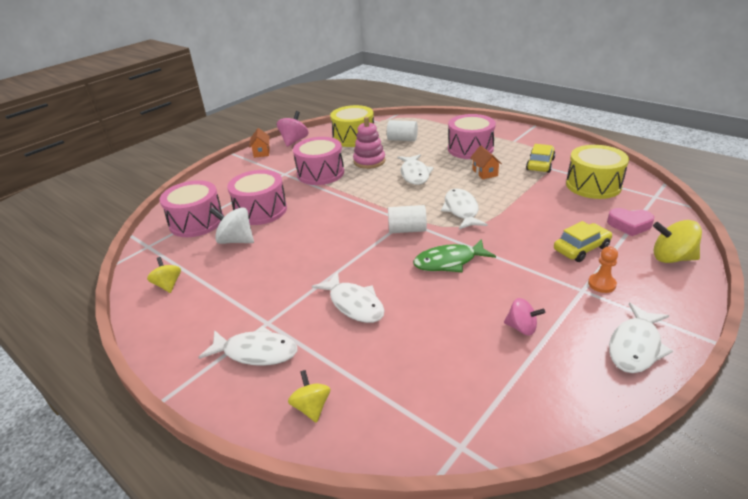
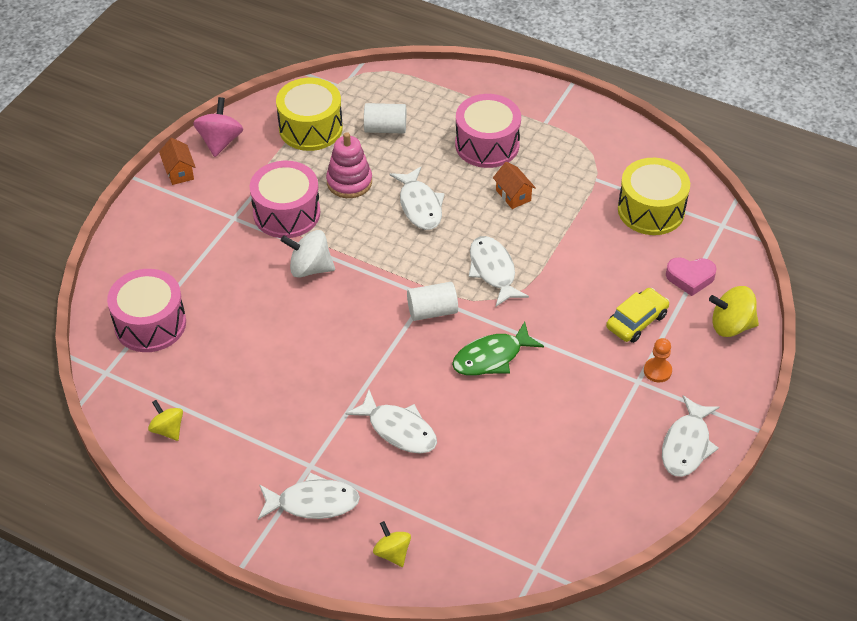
camera: 15 degrees left, 15 degrees up
white spinning top [209,207,254,244] -> white spinning top moved to [281,230,335,278]
pink drum [227,170,287,225] -> none
pink spinning top [504,298,545,336] -> none
yellow car [526,144,556,173] -> none

